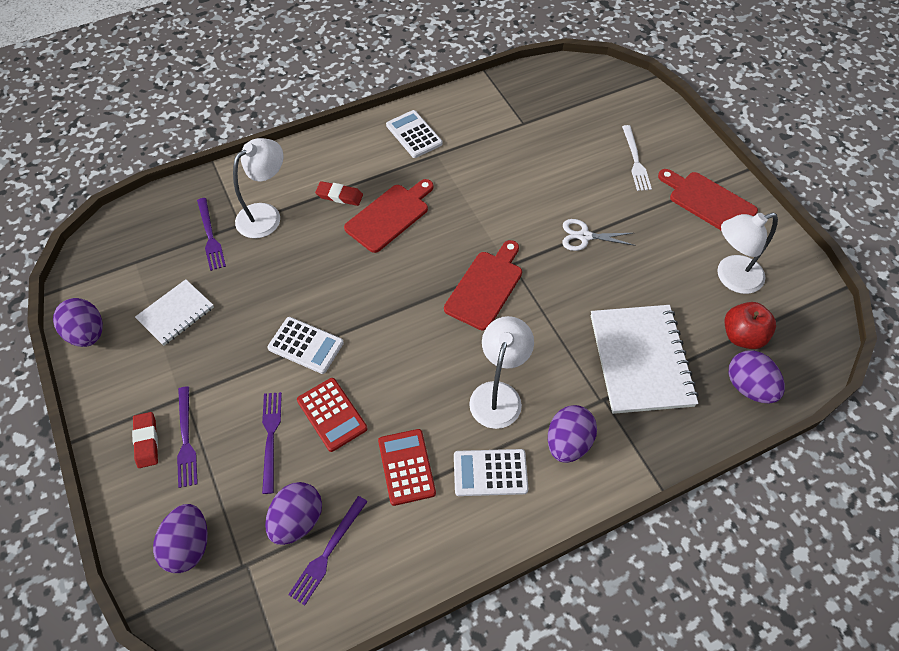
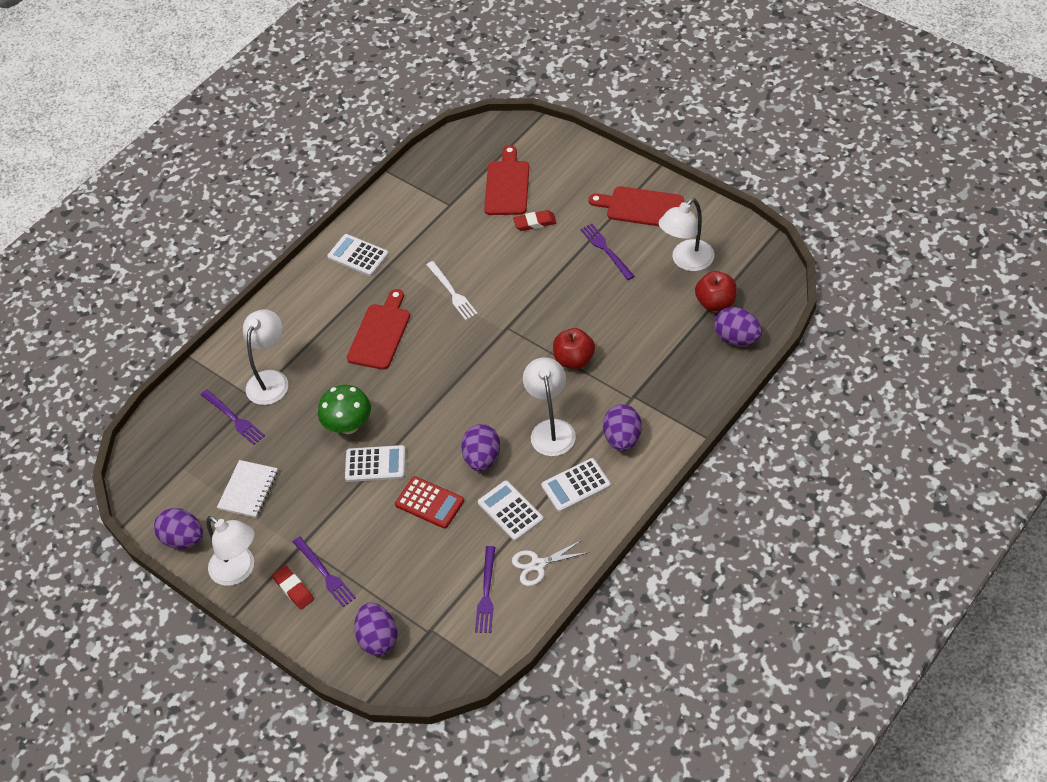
camera: 20 degrees left, 5 degrees down
purple fork [262,392,282,494] -> purple fork moved to [580,223,635,280]
purple egg [265,482,322,545] -> purple egg moved to [461,424,500,471]
red eraser [315,181,363,206] -> red eraser moved to [513,210,556,231]
red calculator [378,429,436,506] -> white calculator [478,480,544,541]
red cutting board [444,240,522,331] -> red cutting board moved to [484,145,529,215]
white scissors [562,219,635,251] -> white scissors moved to [512,539,589,586]
white notebook [591,305,698,414] -> none
white fork [622,125,652,191] -> white fork moved to [427,261,478,320]
none -> white lamp [206,516,255,586]
none -> green mushroom [318,385,371,434]
none -> red apple [553,328,595,369]

